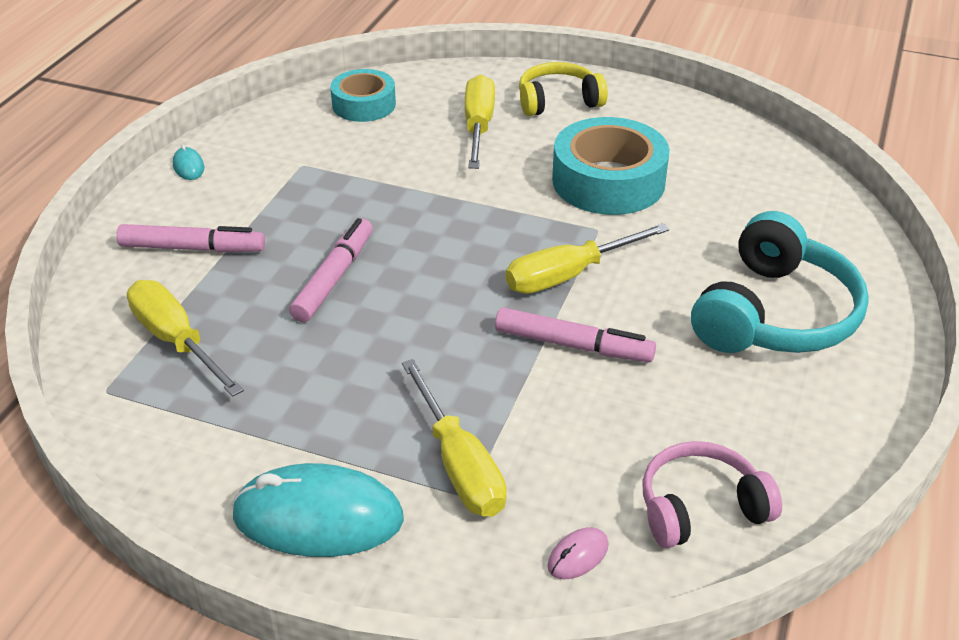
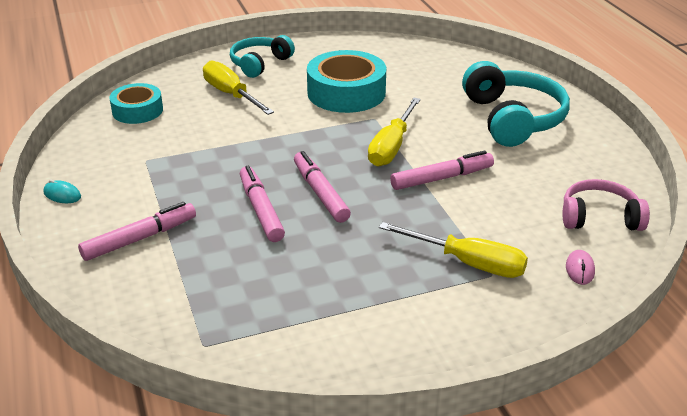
camera: 40 degrees left, 5 degrees down
yellow screwdriver [127,280,244,397] -> none
turquoise mouse [231,463,404,557] -> none
yellow headphones [519,62,608,116] -> turquoise headphones [230,35,295,78]
pink headphones [642,441,782,548] -> pink headphones turned 60 degrees clockwise [562,179,650,231]
none -> pink marker [294,151,351,223]

